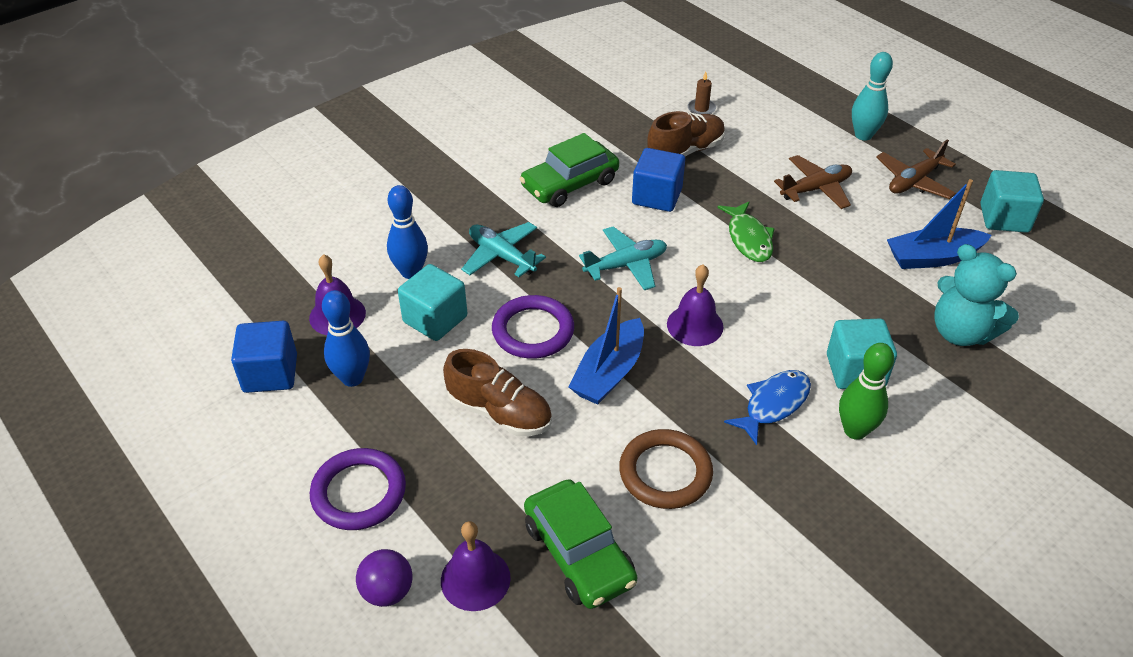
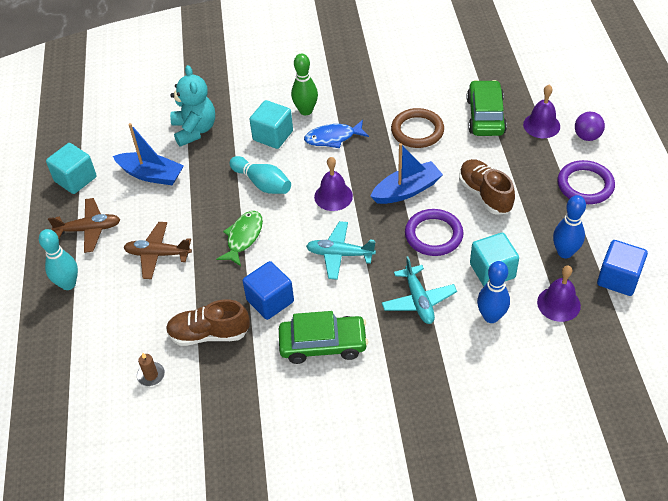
camera: 145 degrees left, 5 degrees up
none -> turquoise bowling pin [229,156,291,194]

